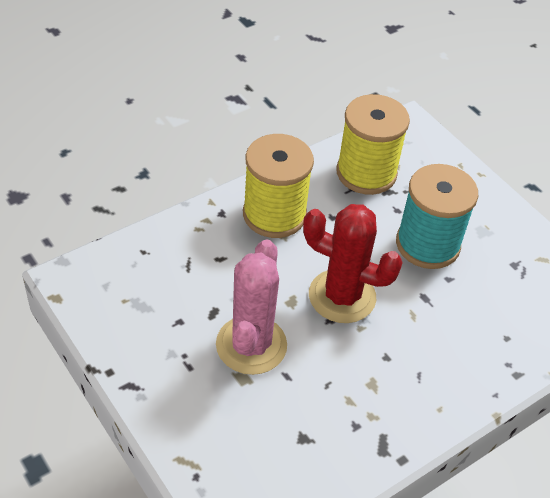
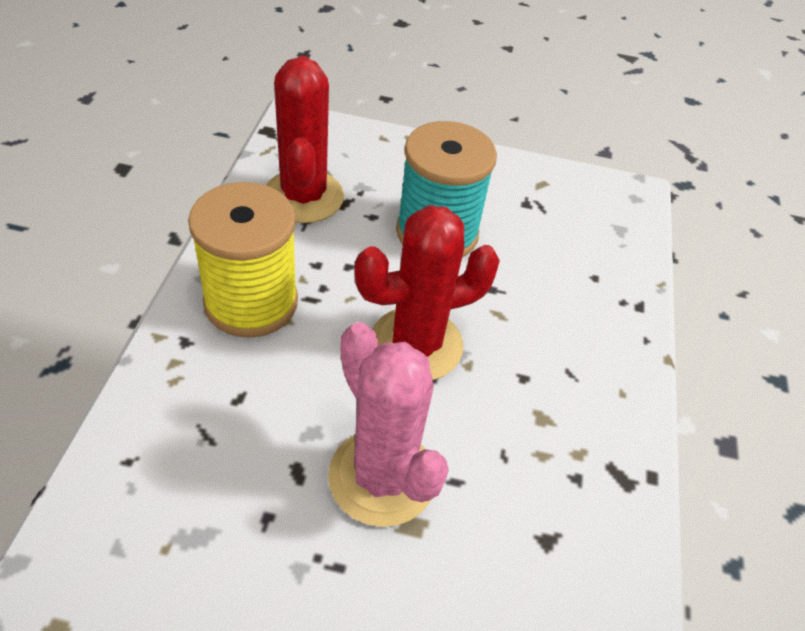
camera: 45 degrees left, 0 degrees up
yellow spool [336,94,410,195] -> red cactus [266,56,344,223]

